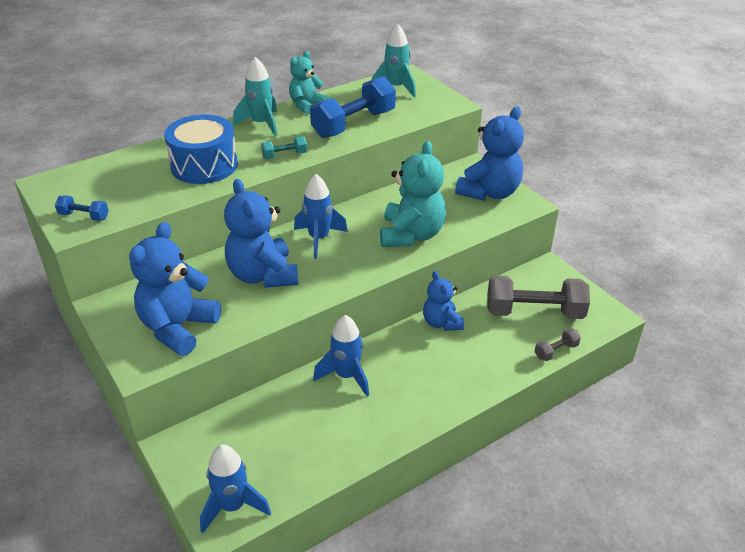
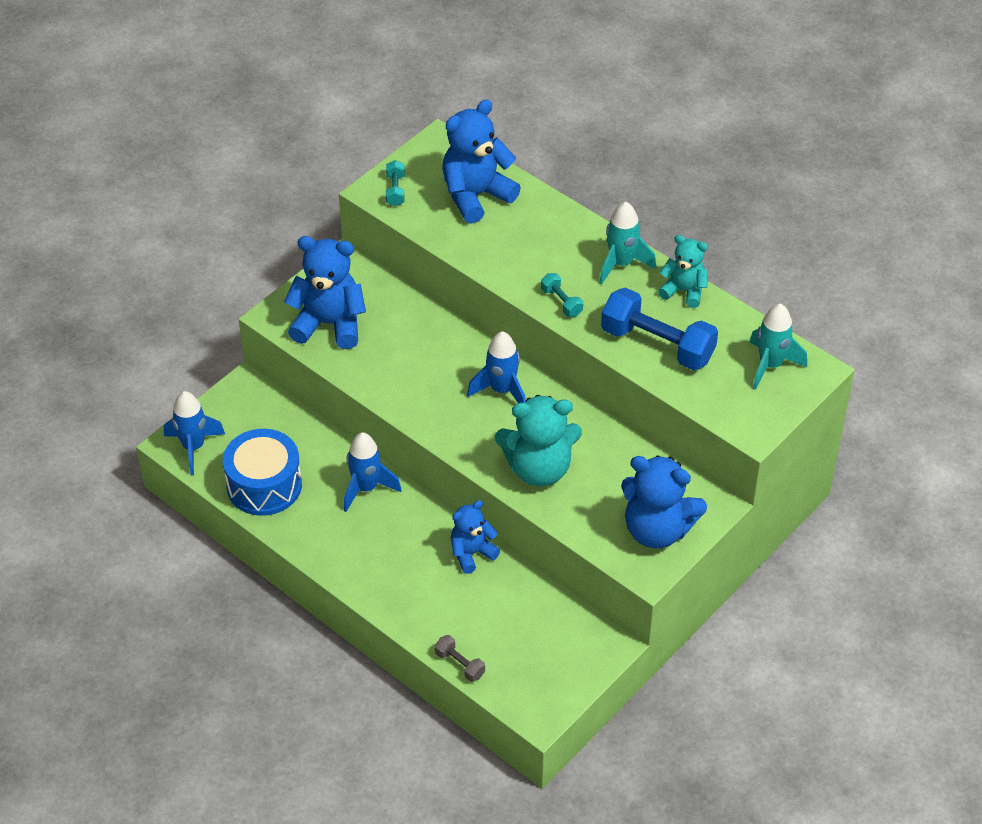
camera: 75 degrees right, 10 degrees up
blue dumbbell [55,195,109,221] -> turquoise dumbbell [386,160,405,206]
blue drum [164,115,238,184] -> blue drum moved to [223,429,302,516]
blue teddy bear [224,179,298,288] -> blue teddy bear moved to [442,99,521,224]
grey dumbbell [488,275,590,319] -> none

